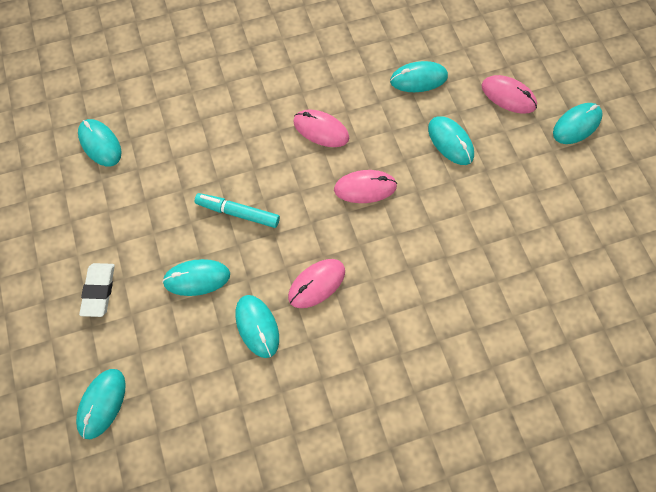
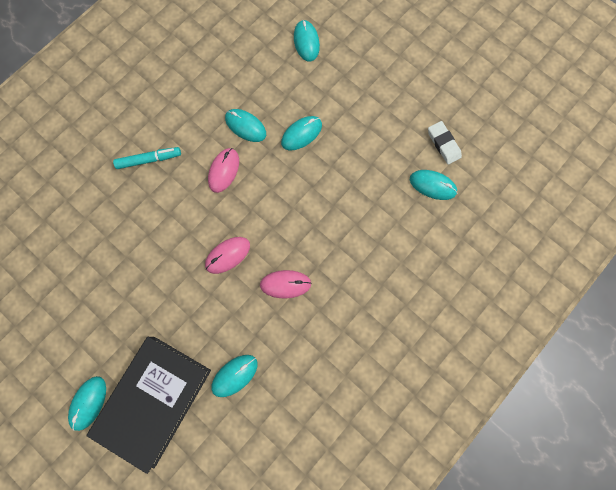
camera: 150 degrees right, 10 degrees up
white eraser [79,263,115,317] -> white eraser moved to [428,121,462,164]
turquoise marker [195,193,280,228] -> turquoise marker moved to [113,147,181,169]
turquoise mouse [428,116,474,165] -> none
pink mouse [482,75,537,114] -> black book [87,337,211,474]

